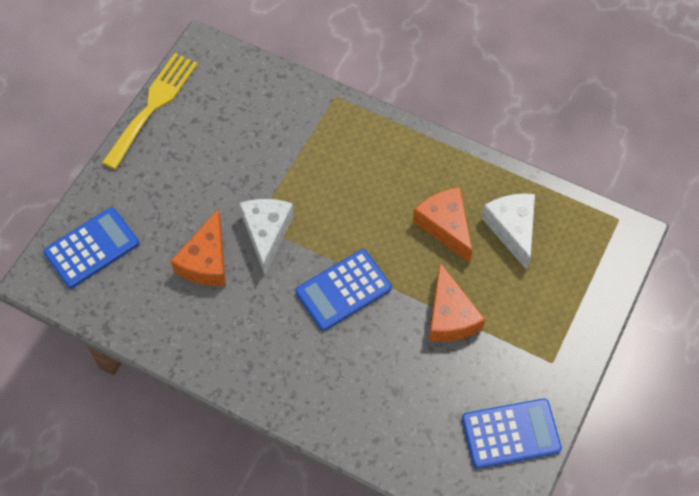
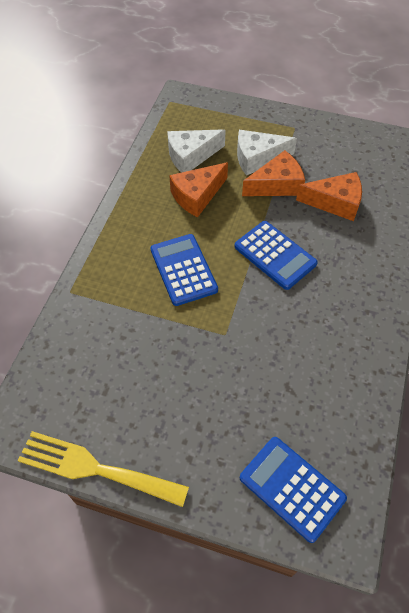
camera: 100 degrees left, 5 degrees down
orange cheese [171,209,226,286] -> orange cheese moved to [296,172,362,221]
white cheese [239,199,294,275] -> white cheese moved to [237,130,297,176]
blue calculator [462,398,562,469] -> blue calculator moved to [151,234,218,306]

